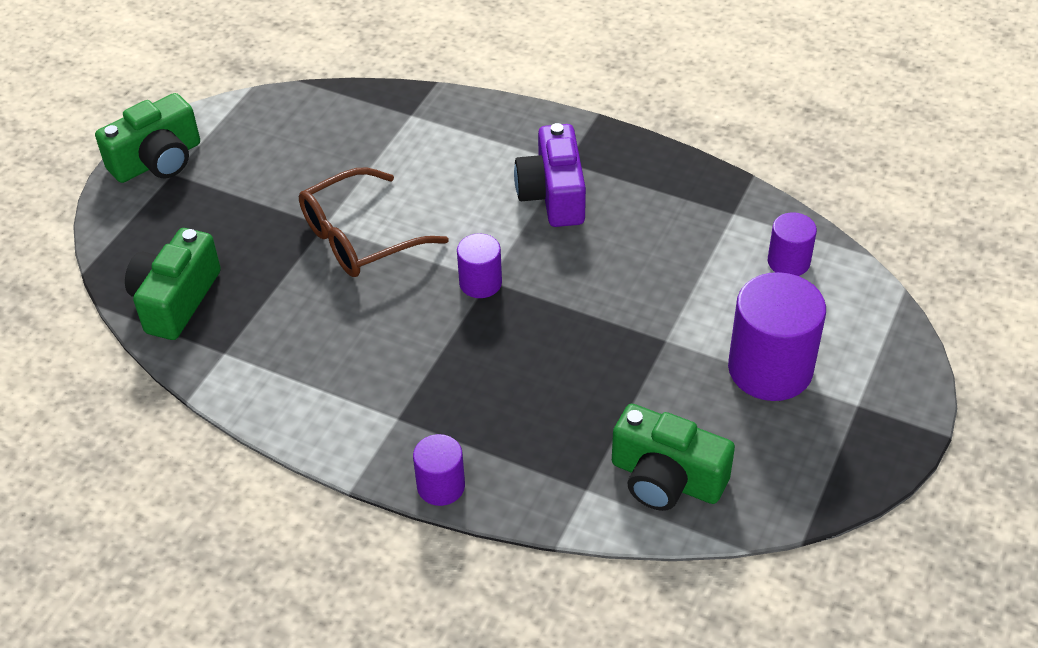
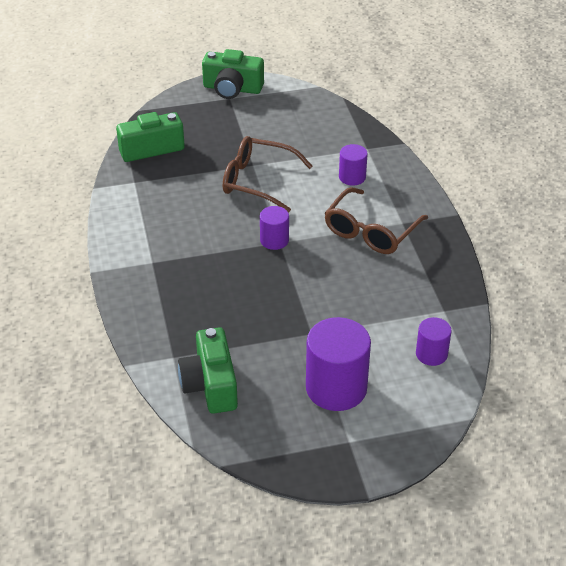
camera: 50 degrees right, 5 degrees down
purple cylinder [413,434,465,506] -> purple cylinder moved to [339,144,368,186]
purple camera [514,123,586,227] -> brown glasses [324,187,428,254]

